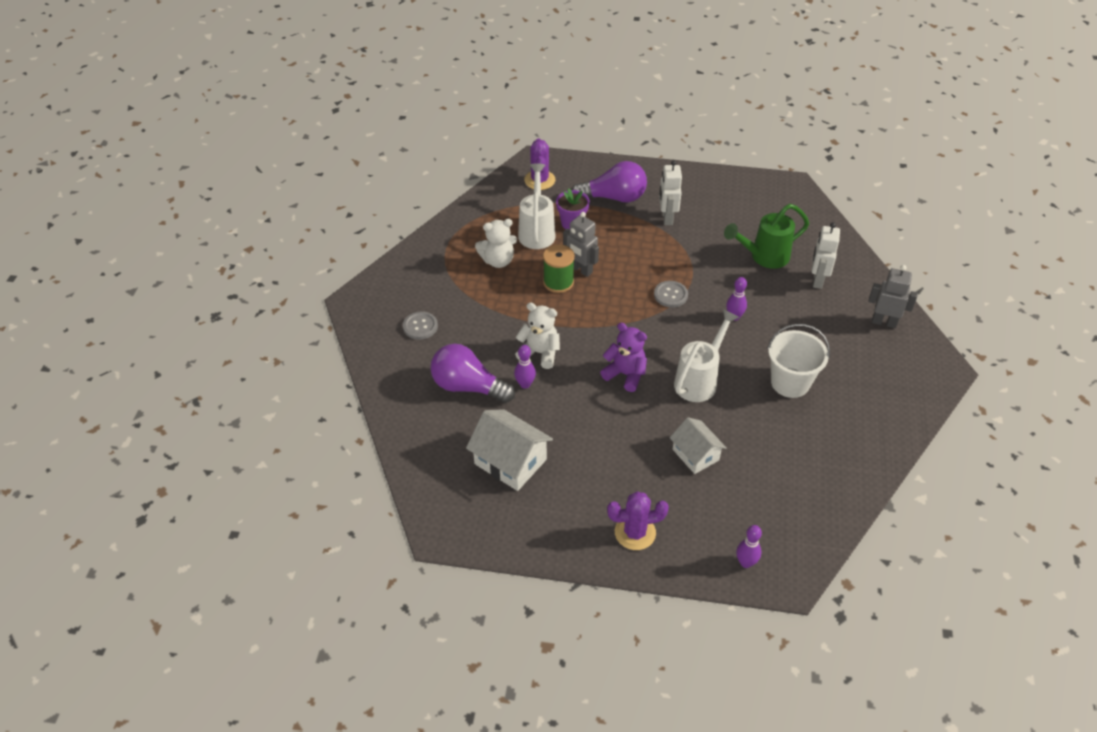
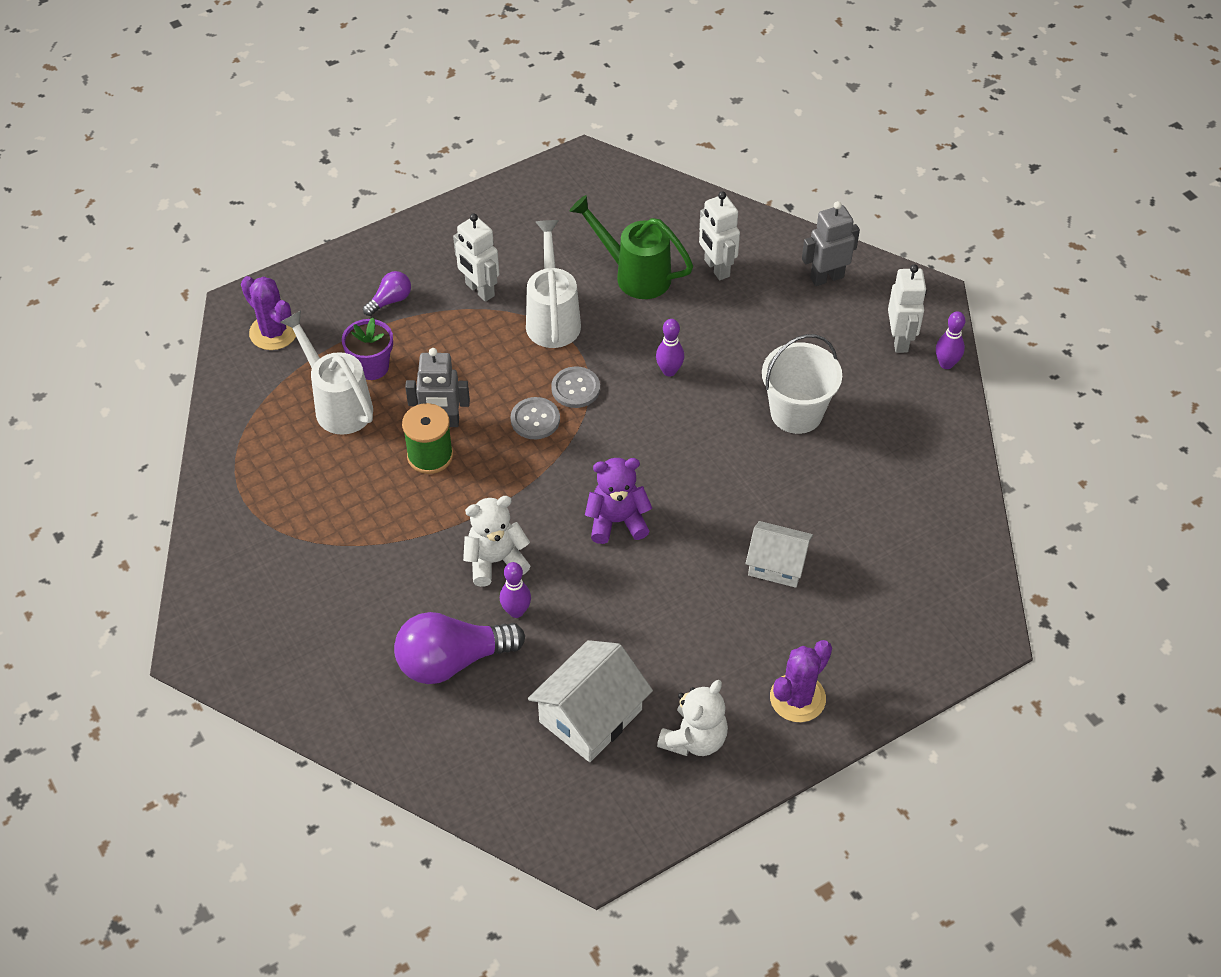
camera: 40 degrees left, 5 degrees up
grey button [403,311,438,340] -> grey button moved to [510,397,560,439]
white house [466,409,553,491] -> white house turned 45 degrees counterclockwise [528,640,653,762]
white teddy bear [475,219,517,268] -> white teddy bear moved to [657,680,728,756]
purple light bulb [572,161,647,202] -> purple light bulb [363,271,411,316], size x0.50
white watering can [674,309,739,402] -> white watering can moved to [526,220,581,348]
green watering can [724,204,809,269] -> green watering can turned 90 degrees clockwise [570,195,693,299]
purple bowling pin [736,525,762,568] -> purple bowling pin moved to [936,311,965,369]
none -> white robot [888,265,927,353]

